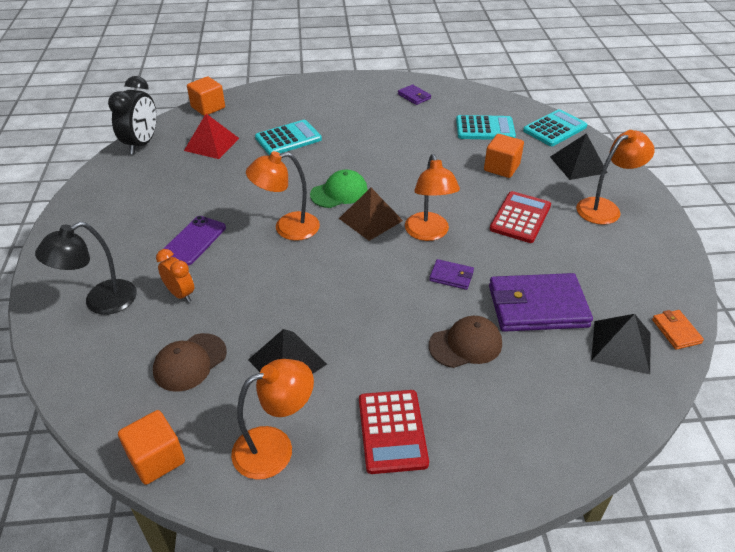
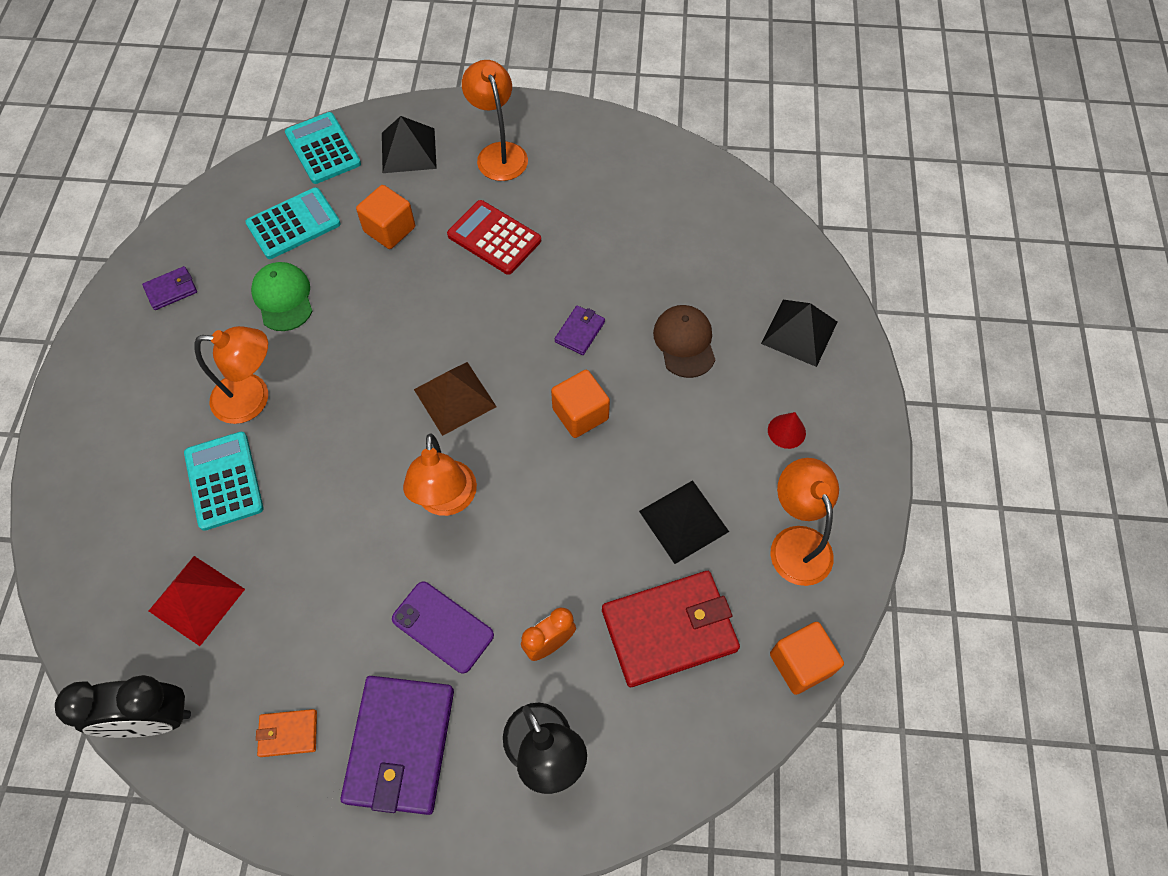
camera: 80 degrees left, 20 degrees up
black clock [108,76,157,155] -> black clock turned 150 degrees clockwise [55,675,191,738]
brown cap [153,333,227,392] -> red wallet [602,571,740,687]
orange cube [187,77,225,116] -> orange cube moved to [551,370,610,438]
green cap [310,170,368,208] -> green cap moved to [251,262,313,331]
red calculator [359,390,429,474] -> red cone [768,412,806,449]
orange lamp [405,154,460,241] -> orange lamp moved to [194,326,268,424]
turquoise calculator [456,115,516,140] -> turquoise calculator turned 45 degrees clockwise [245,187,341,259]
purple wallet [489,273,593,332] -> purple wallet moved to [340,676,454,815]
black pyramid [591,314,651,374] -> black pyramid moved to [761,300,837,367]
orange wallet [652,310,704,350] -> orange wallet moved to [256,709,317,757]

